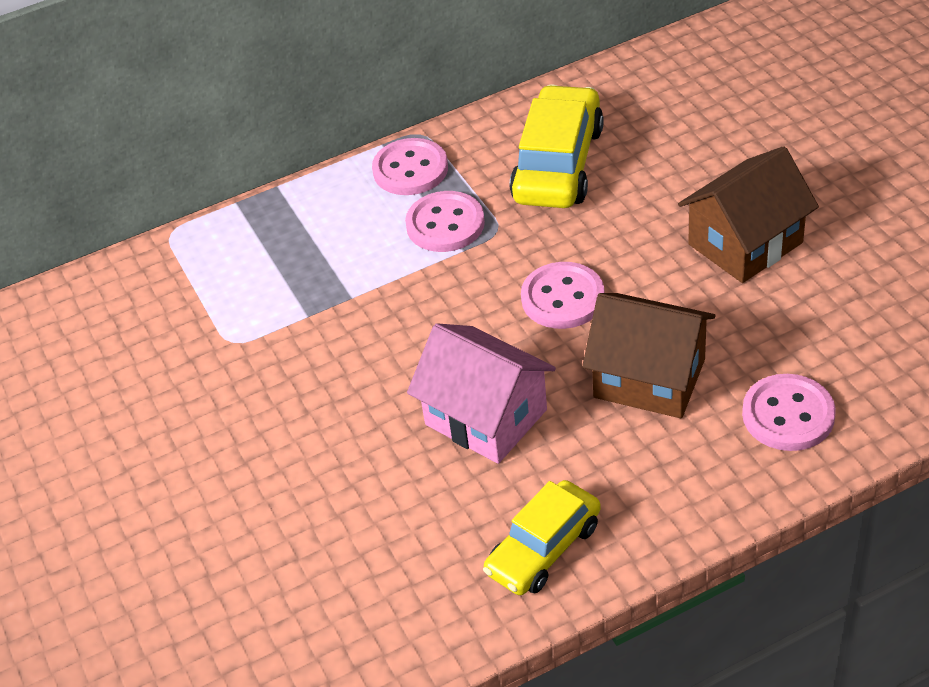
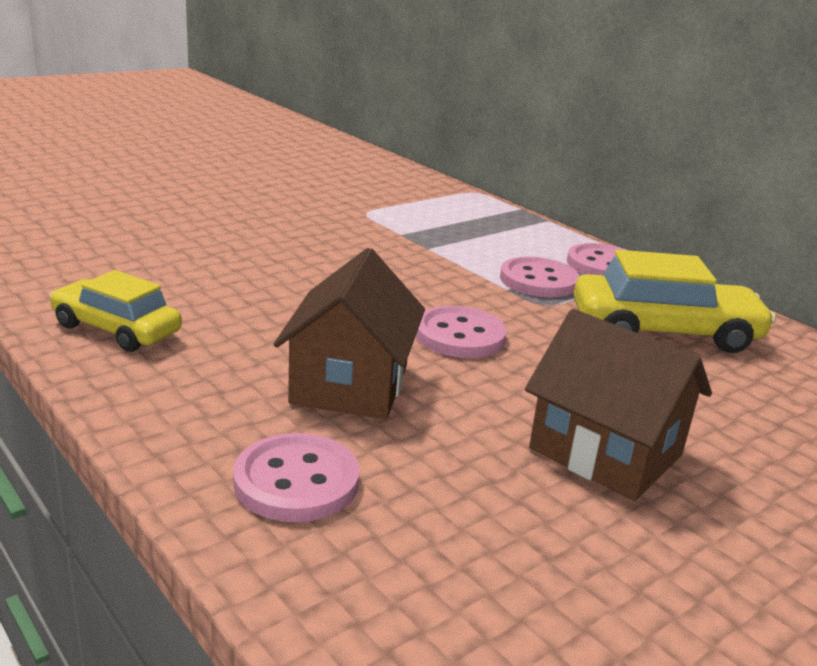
camera: 70 degrees right, 20 degrees down
pink house [407,323,556,464] -> none

